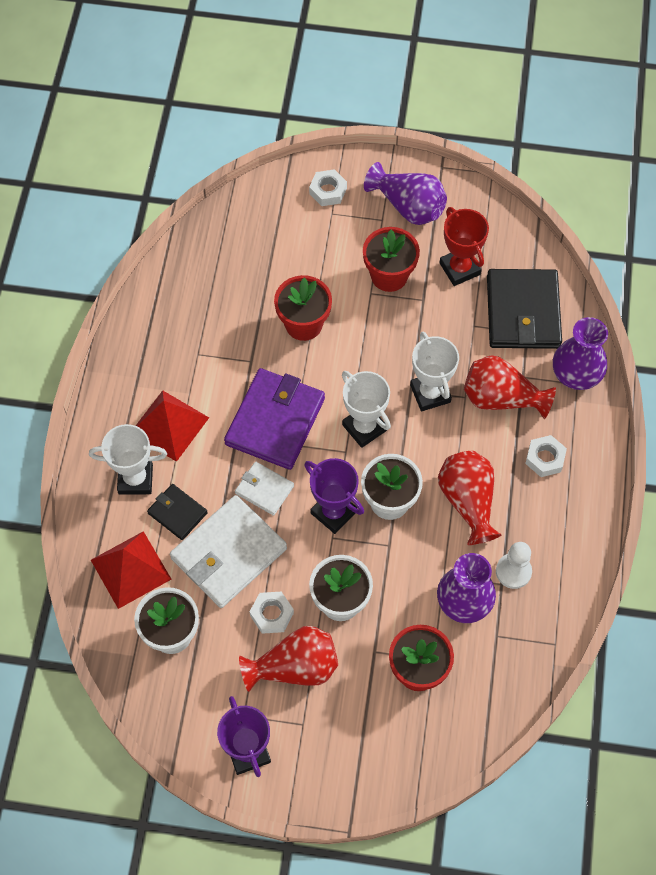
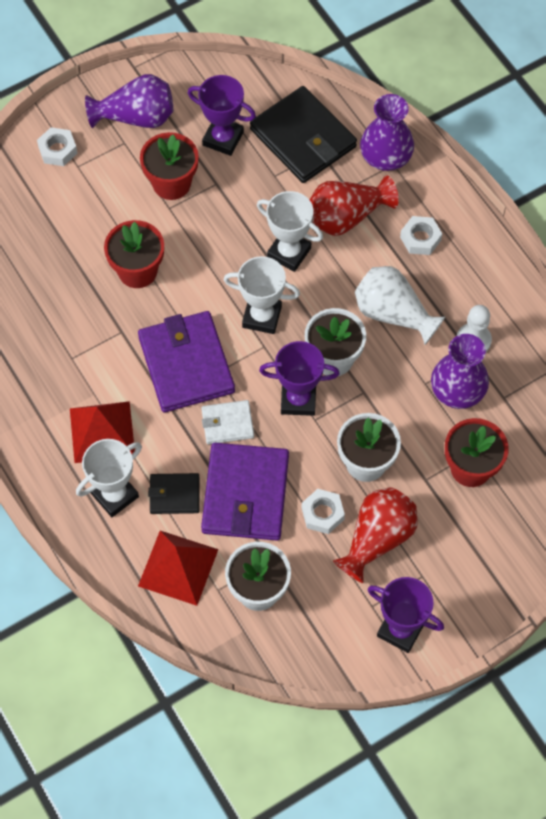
camera: 40 degrees left, 0 degrees up
white wallet [170,495,287,608] -> purple wallet [201,443,289,540]
red vase [438,451,501,545] -> white vase [355,266,445,345]
red trophy [439,207,489,286] -> purple trophy [188,75,256,156]

